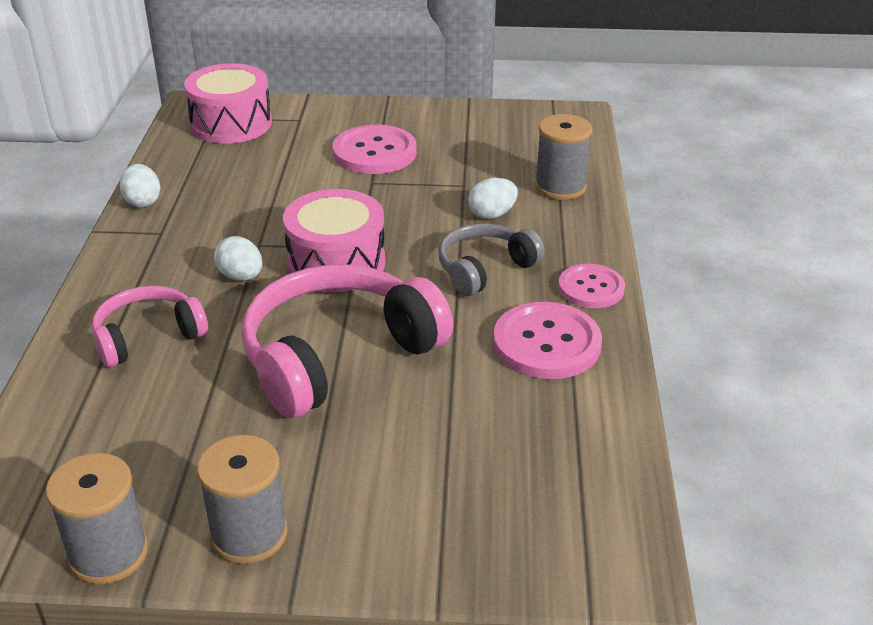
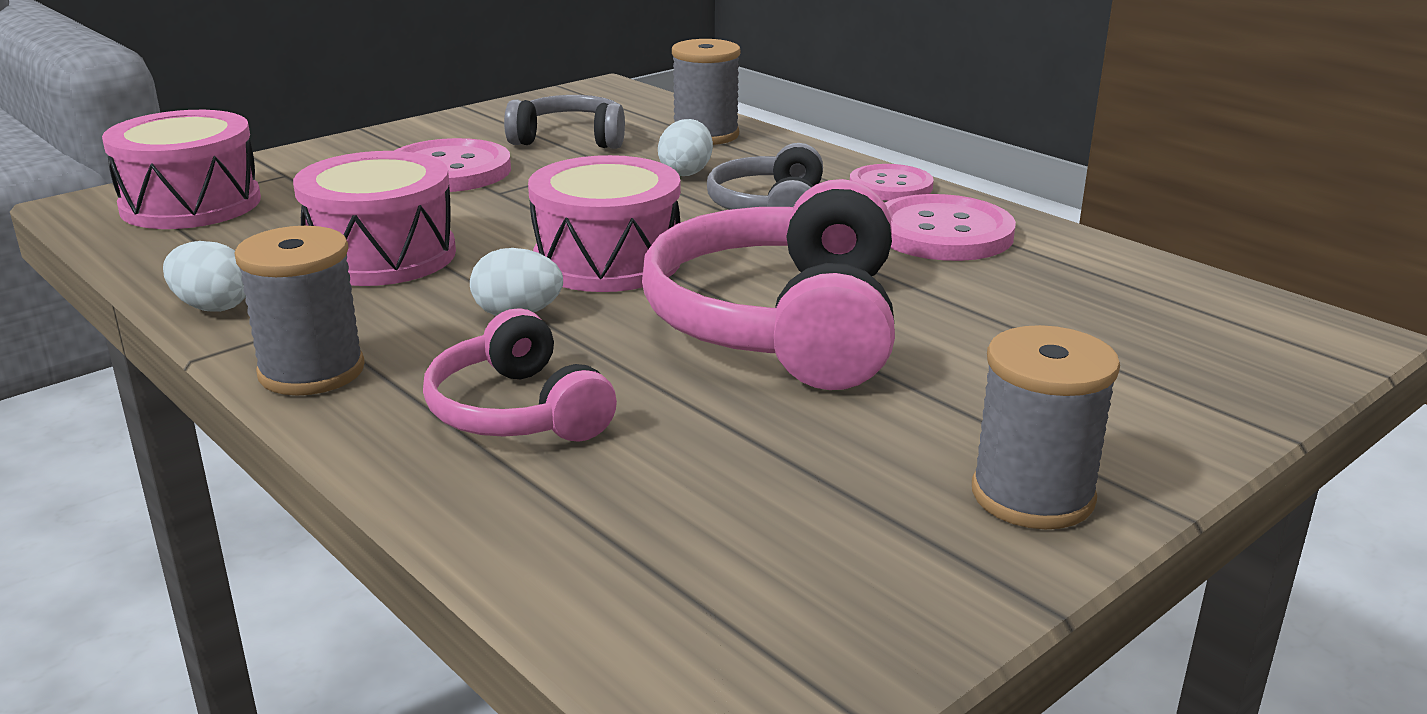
camera: 45 degrees left, 10 degrees down
grey spool [46,453,148,585] -> grey spool moved to [234,226,365,395]
pink headphones [92,286,208,367] -> pink headphones turned 45 degrees counterclockwise [423,308,617,442]
none -> pink drum [293,151,456,286]
none -> grey headphones [504,95,625,149]

